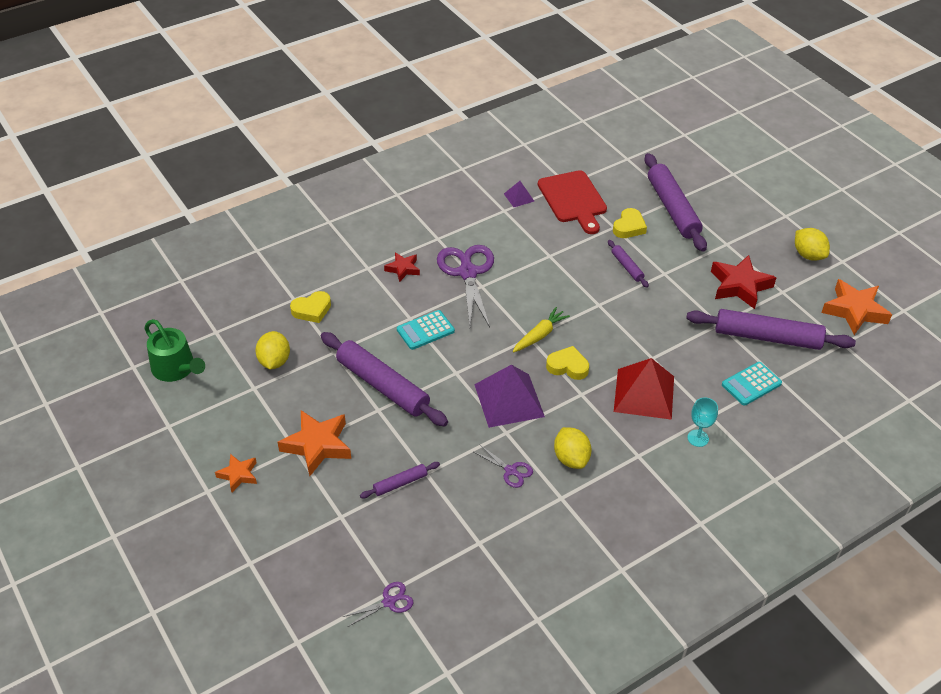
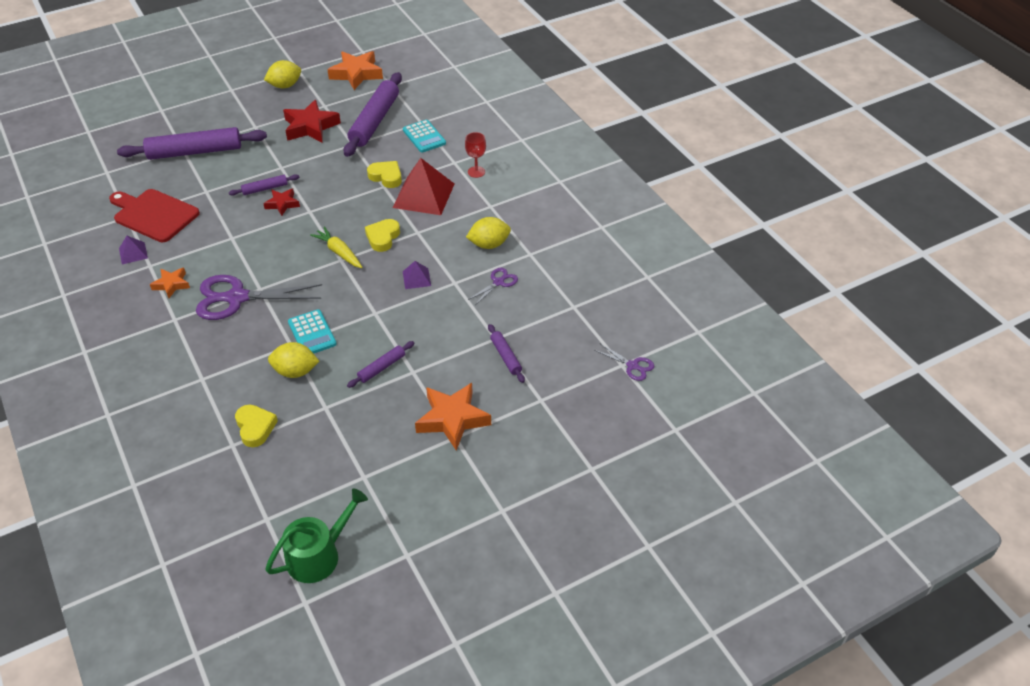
camera: 85 degrees left, 0 degrees up
orange star [215,454,257,492] -> orange star moved to [150,267,190,298]
yellow lemon [255,331,290,369] -> yellow lemon moved to [268,342,319,378]
purple rolling pin [321,332,448,426] -> purple rolling pin [347,341,414,388], size x0.47
purple scissors [343,582,413,627] -> purple scissors turned 150 degrees clockwise [594,344,654,381]
red star [384,252,420,282] -> red star moved to [263,188,300,216]
purple pyramid [474,365,545,428] -> purple pyramid [403,261,431,289], size x0.48
red cutting board [538,170,607,234] -> red cutting board turned 135 degrees counterclockwise [109,189,200,242]
yellow heart [613,208,647,238] -> yellow heart moved to [367,161,402,188]
turquoise goblet [687,397,718,447] -> red goblet [465,132,486,178]

